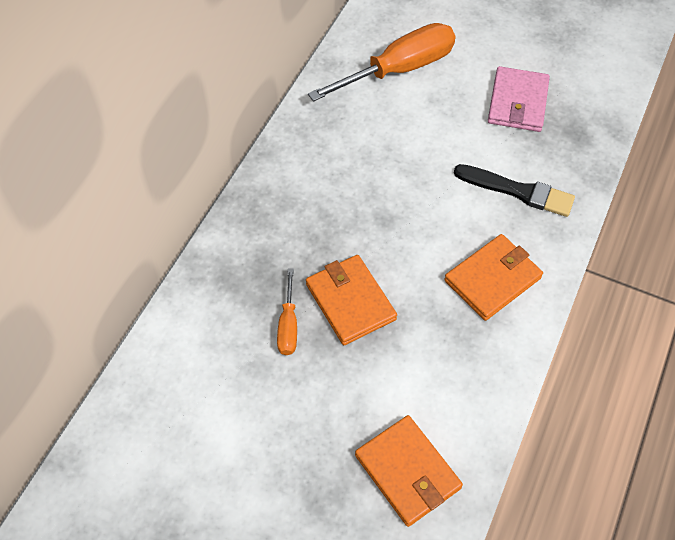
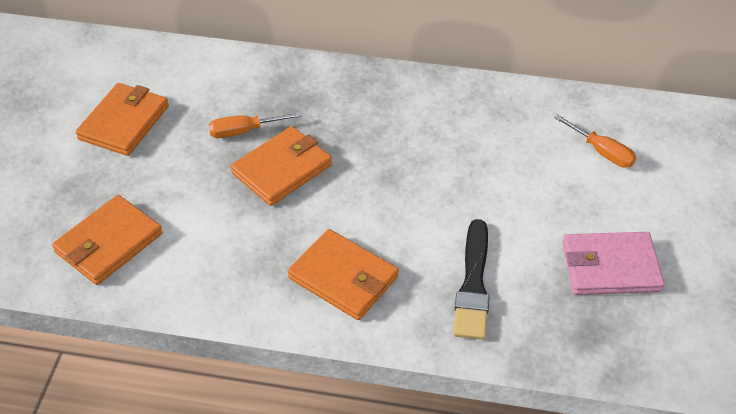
camera: 75 degrees right, 10 degrees down
orange screwdriver [308,23,456,102] -> orange screwdriver [554,114,636,168], size x0.49
none -> orange wallet [76,83,169,156]

